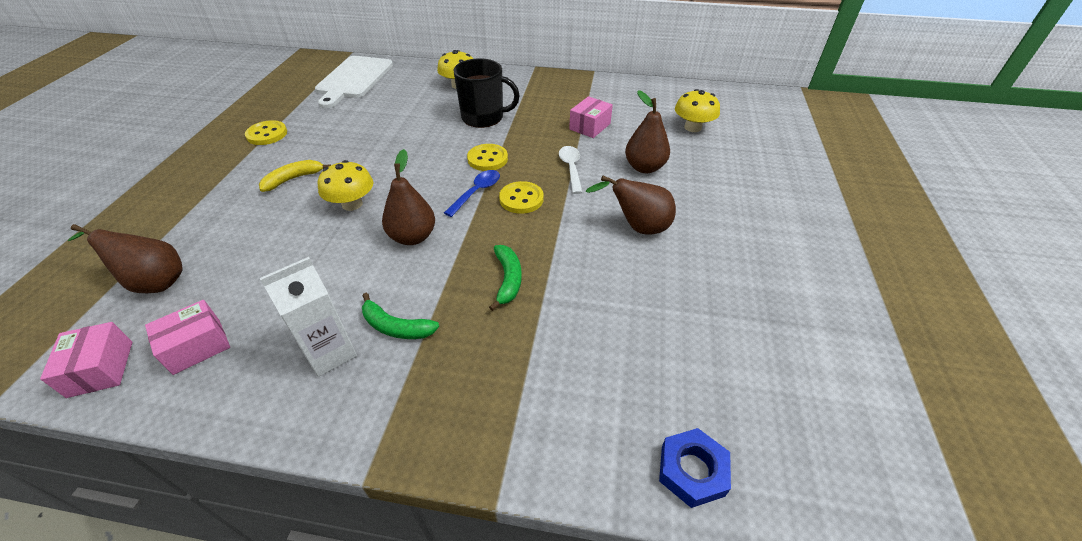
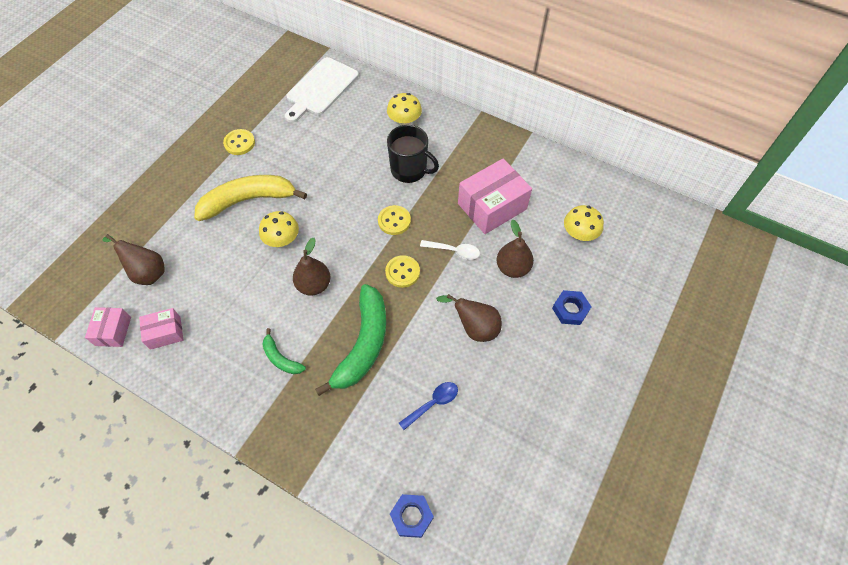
camera: 20 degrees right, 15 degrees up
yellow banana [259,160,331,192] -> yellow banana [194,175,307,221], size x2.06
white carton [260,257,357,377] -> none
blue spoon [444,170,500,217] -> blue spoon moved to [399,382,458,430]
green banana [489,245,522,311] -> green banana [315,284,386,396], size x2.06
white spoon [559,146,583,194] -> white spoon turned 90 degrees clockwise [420,240,480,260]
pink box [569,96,613,138] -> pink box [458,159,532,234], size x1.83
none -> blue nut [552,290,591,325]

